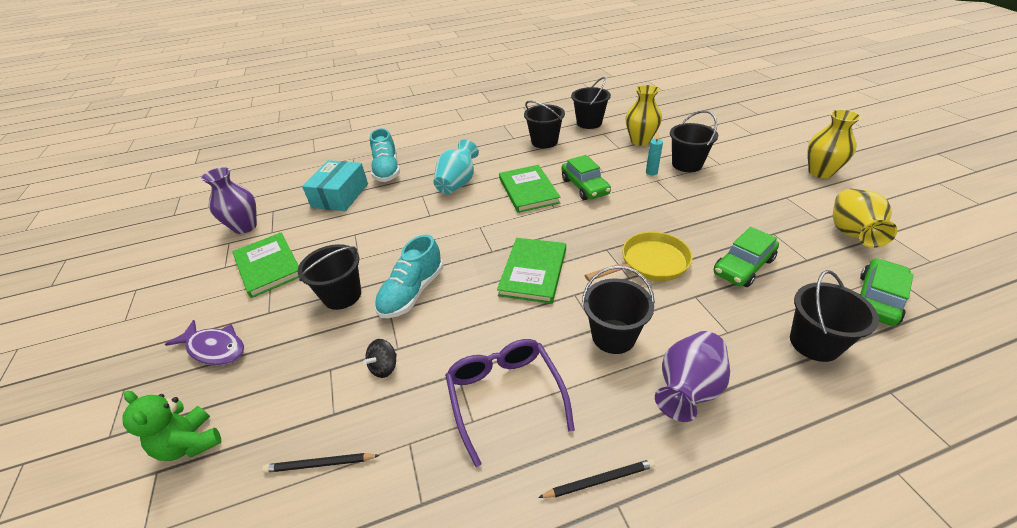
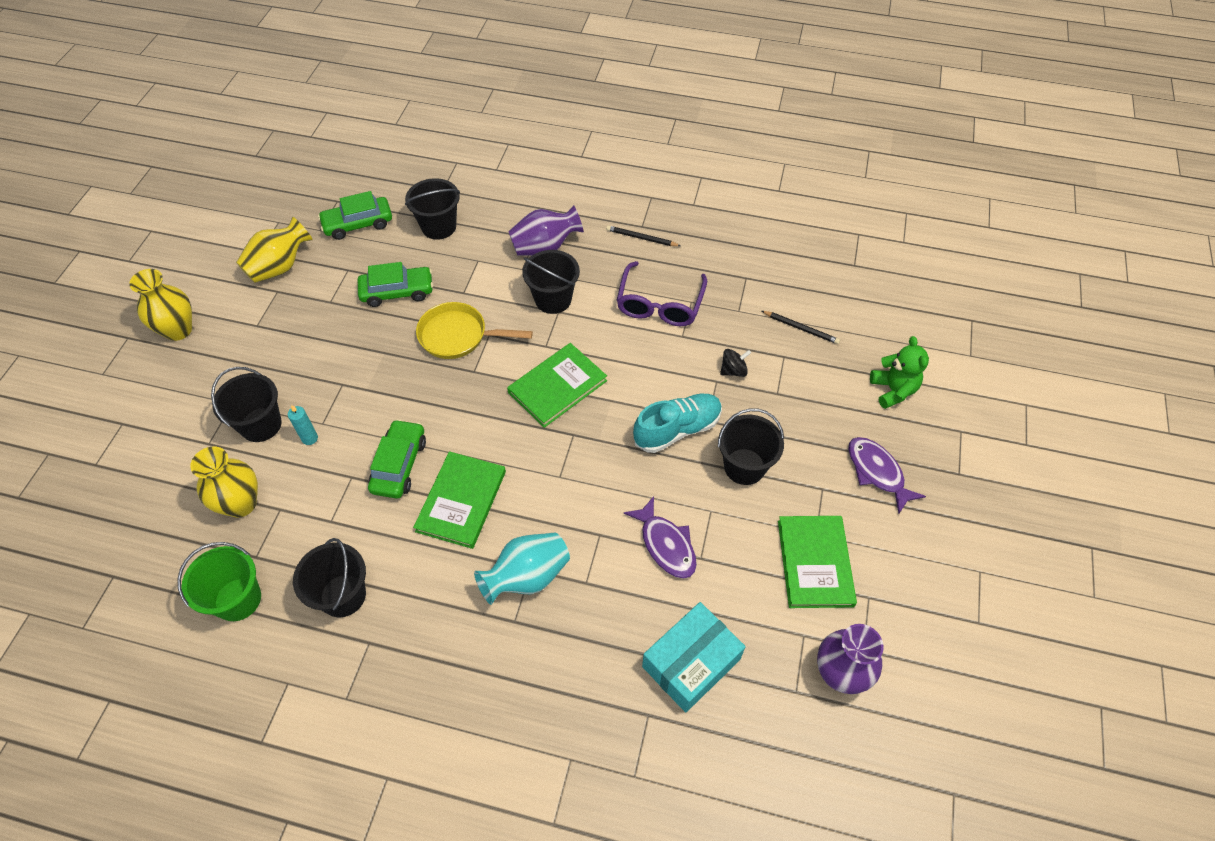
camera: 150 degrees left, 15 degrees up
turquoise shoe [370,128,400,182] -> none
black bucket [571,77,611,129] -> green bucket [177,542,261,621]
none -> purple fish [624,496,697,579]

